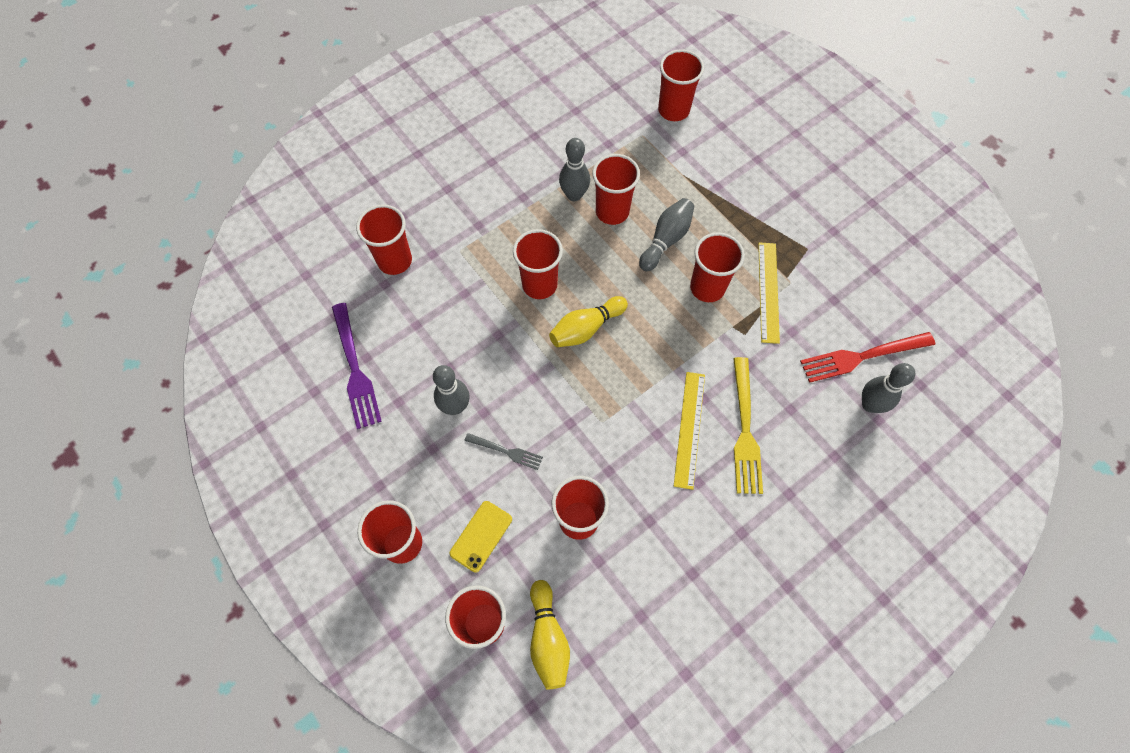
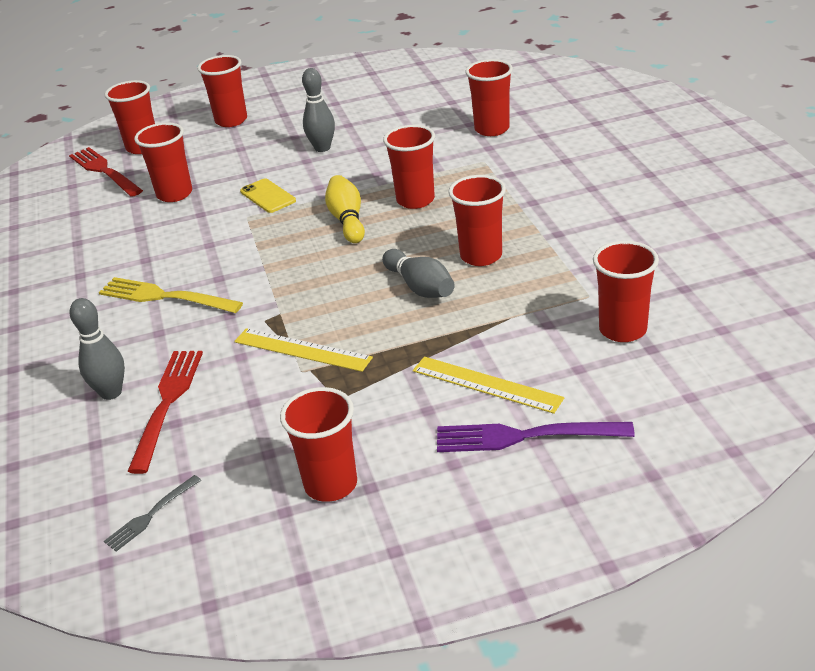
camera: 115 degrees right, 30 degrees down
purple fork [332,303,382,429] -> purple fork moved to [437,422,635,452]
yellow phone [449,501,512,572] -> yellow phone moved to [240,179,296,213]
grey fork [464,433,543,470] -> grey fork moved to [104,475,201,552]
yellow bowling pin [530,580,570,689] -> red fork [69,147,143,197]
grey bowling pin [559,138,590,201] -> none
yellow ruler [674,372,705,490] -> yellow ruler moved to [413,357,564,414]
red cup [690,232,745,302] -> red cup moved to [280,387,357,502]

